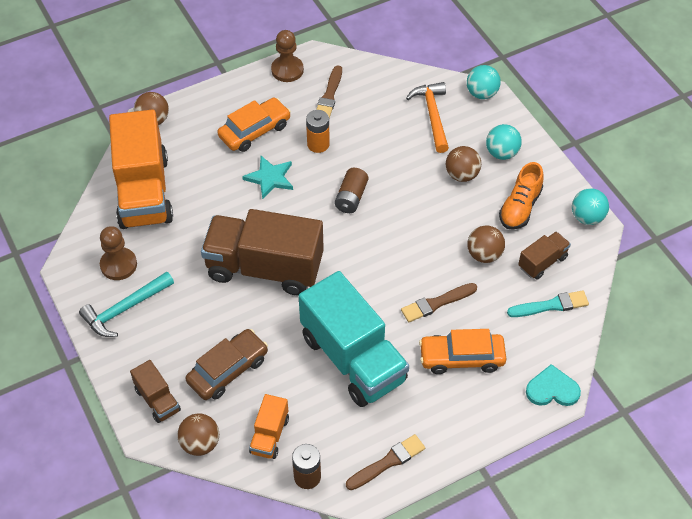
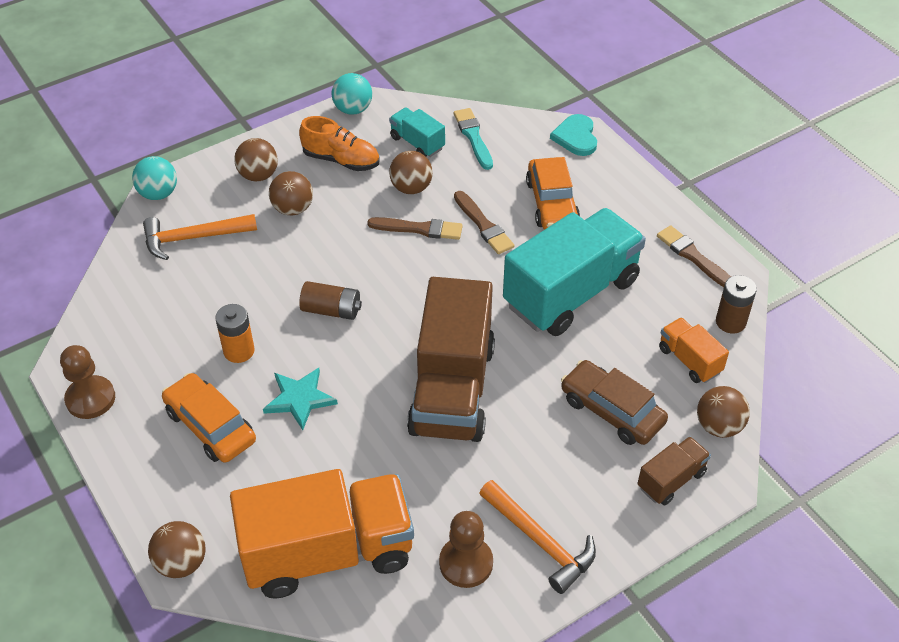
camera: 95 degrees left, 5 degrees down
turquoise hammer [79,272,174,337] -> orange hammer [479,480,596,594]
orange truck [249,394,289,459] -> orange truck turned 135 degrees counterclockwise [659,318,729,383]
brown brush [316,65,342,118] -> brown brush moved to [367,217,463,240]
turquoise ball [486,124,522,160] -> brown ball [234,138,278,181]
brown truck [518,232,571,280] -> turquoise truck [389,108,445,157]

